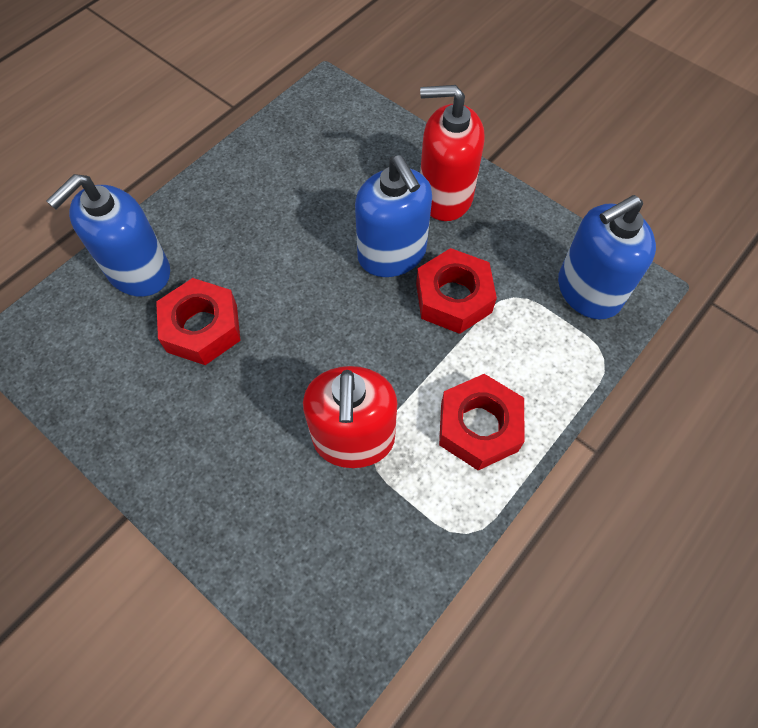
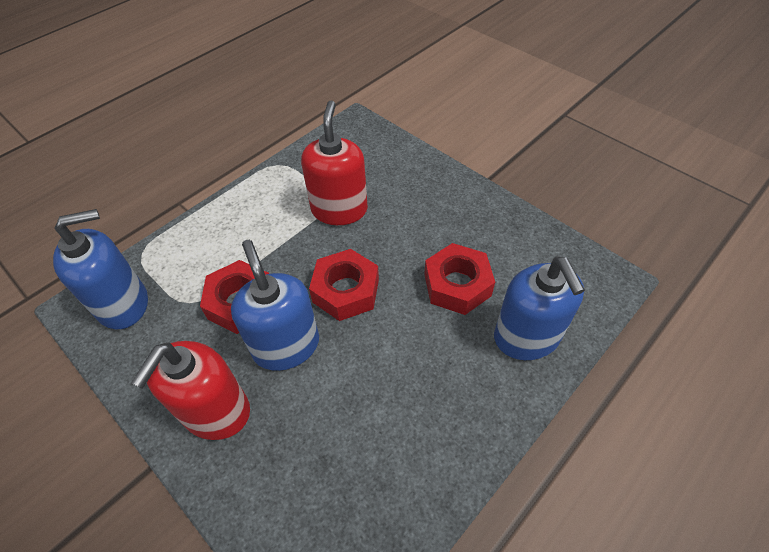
camera: 175 degrees left, 10 degrees down
blue soap dispenser [46,174,170,297] -> blue soap dispenser turned 120 degrees clockwise [494,257,585,360]
red soap dispenser [420,85,485,221] -> red soap dispenser turned 105 degrees clockwise [131,341,250,440]
red nut [439,374,525,470] -> red nut moved to [309,249,379,321]

